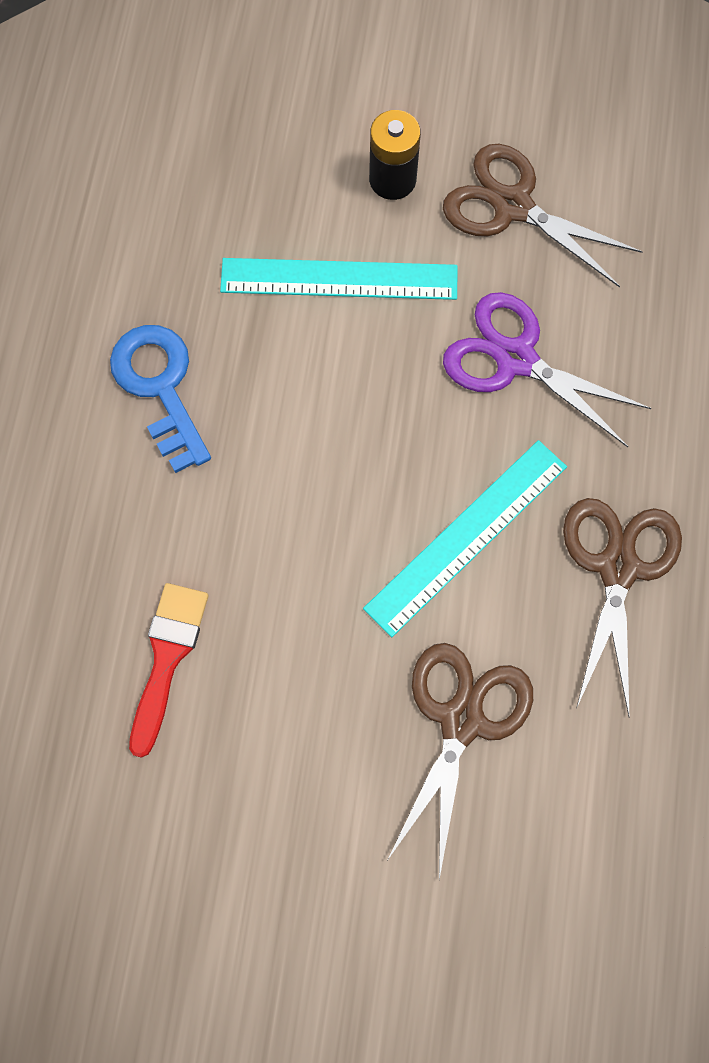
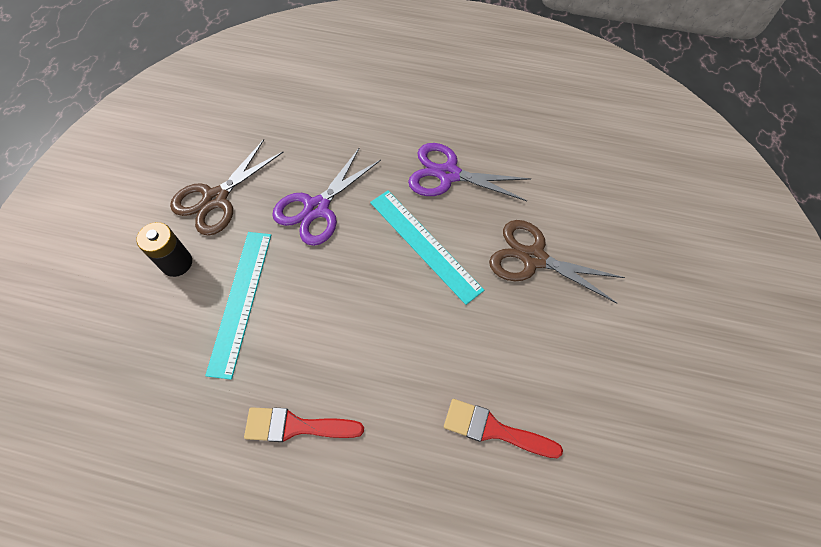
camera: 85 degrees left, 10 degrees down
blue key [110,325,211,473] -> red brush [244,407,364,442]
brown scissors [563,498,682,716] -> purple scissors [408,143,532,201]

